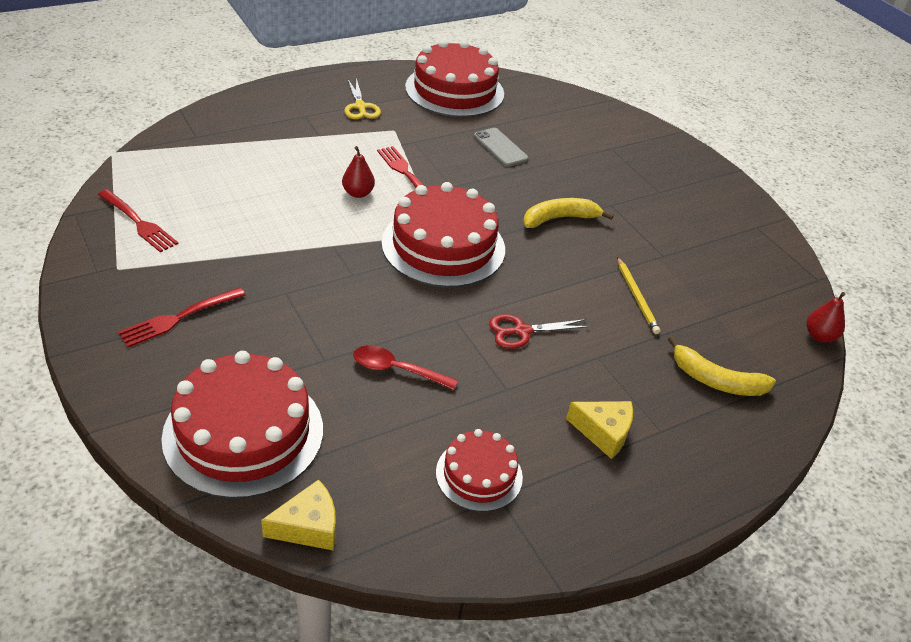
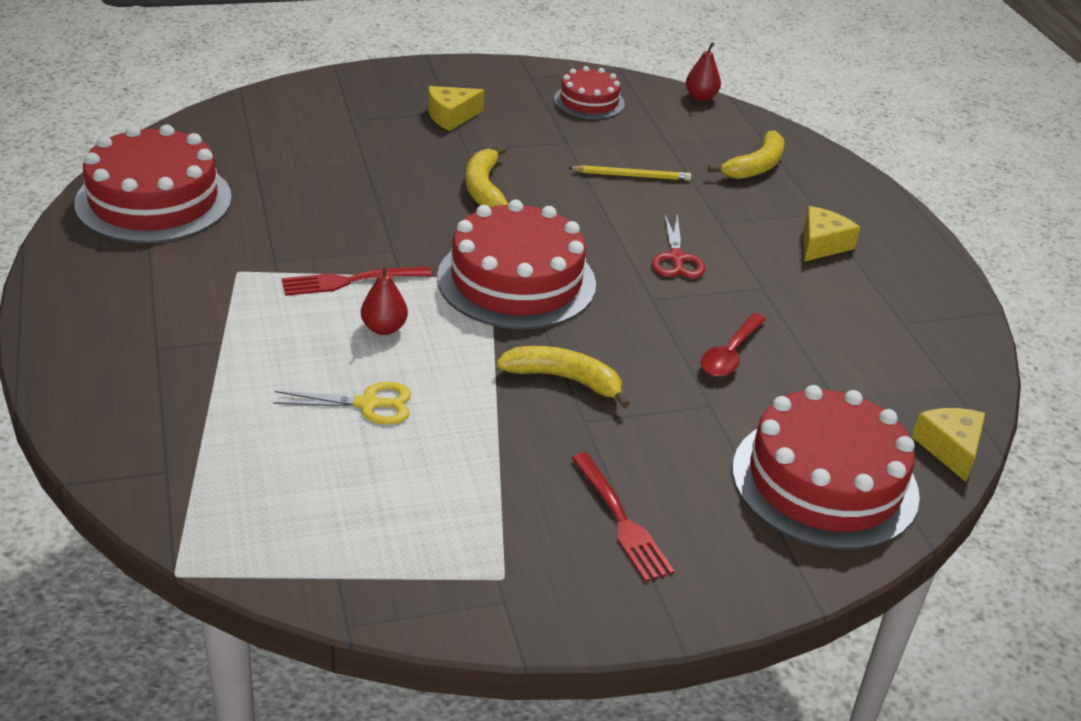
camera: 75 degrees left, 5 degrees down
red fork [98,189,178,253] -> none
yellow scissors [344,78,381,119] -> yellow scissors moved to [273,382,411,425]
red cake [436,429,523,512] -> red cake moved to [554,66,625,119]
grey phone [474,128,529,167] -> none
none -> yellow cheese [428,86,485,131]
none -> yellow banana [496,346,630,408]

